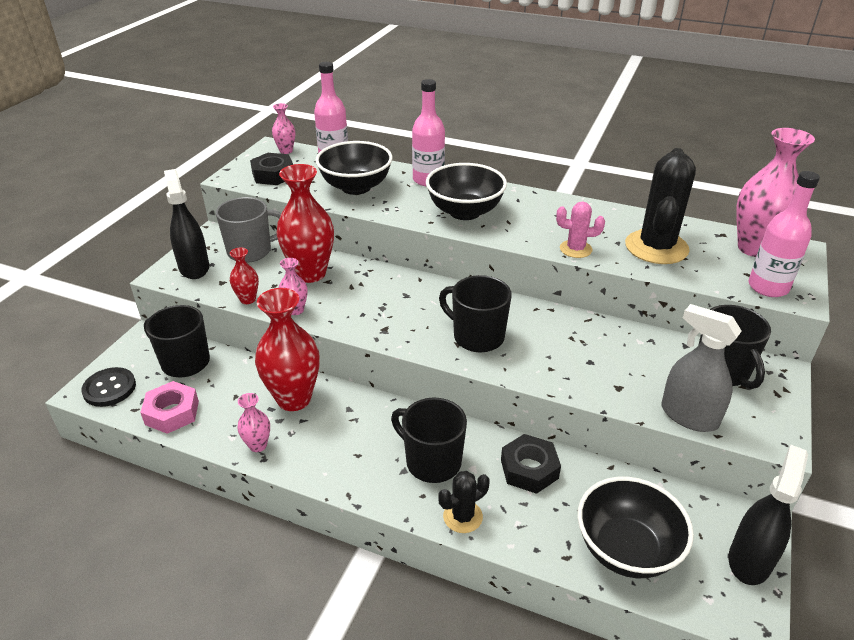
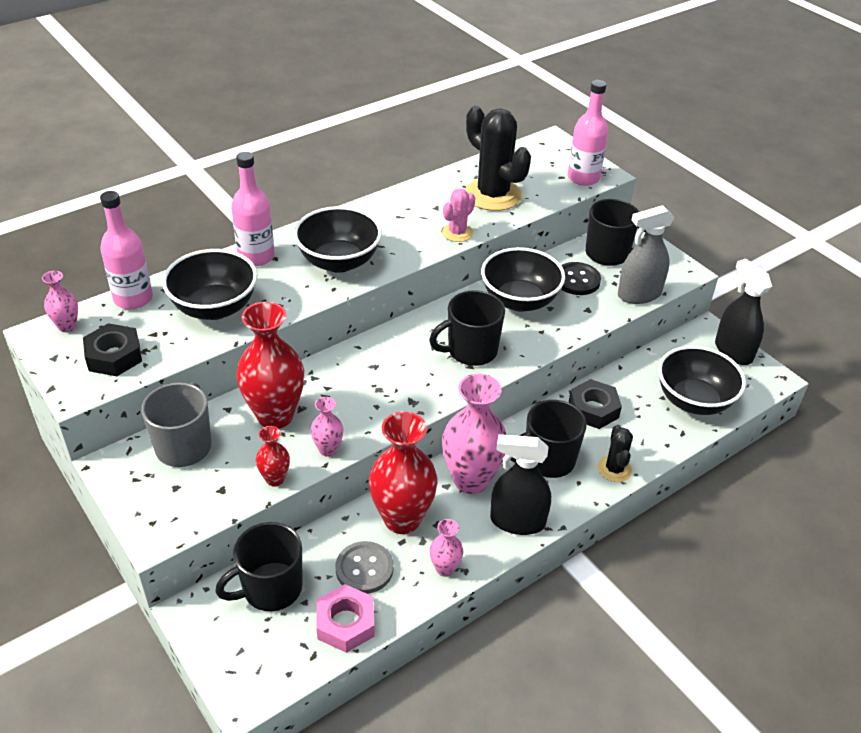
camera: 60 degrees left, 5 degrees up
black button [81,367,136,407] -> black button moved to [561,262,601,295]
black spray bottle [164,169,209,279] -> black spray bottle moved to [490,434,551,535]
pink vase [736,128,815,257] -> pink vase moved to [442,374,507,494]
none -> grey button [335,541,394,594]
none -> black bowl [481,247,565,312]

